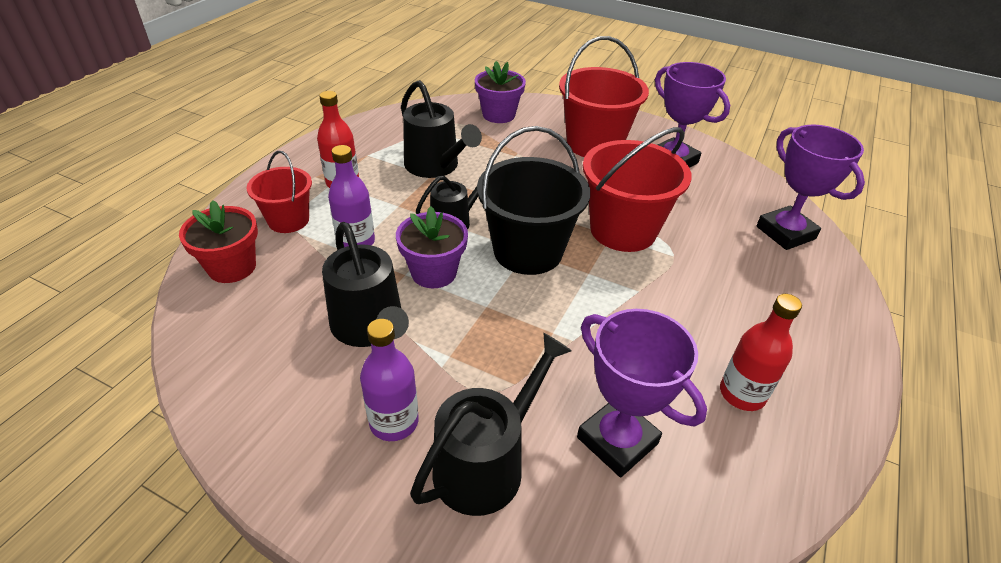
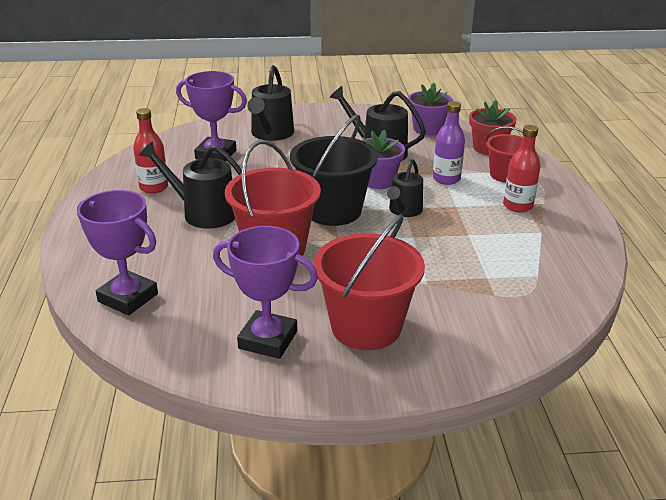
camera: 150 degrees right, 10 degrees down
purple bottle [360,319,419,441] -> none
black watering can [401,80,482,178] -> black watering can moved to [139,141,242,229]
purple flower pot [475,61,526,123] -> purple flower pot moved to [408,83,453,135]

